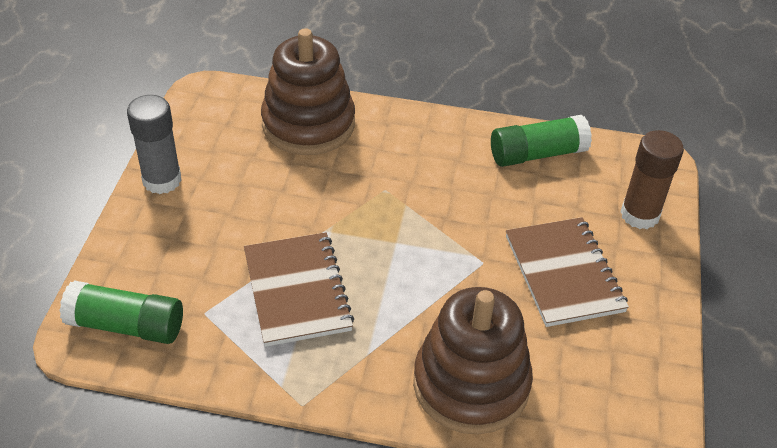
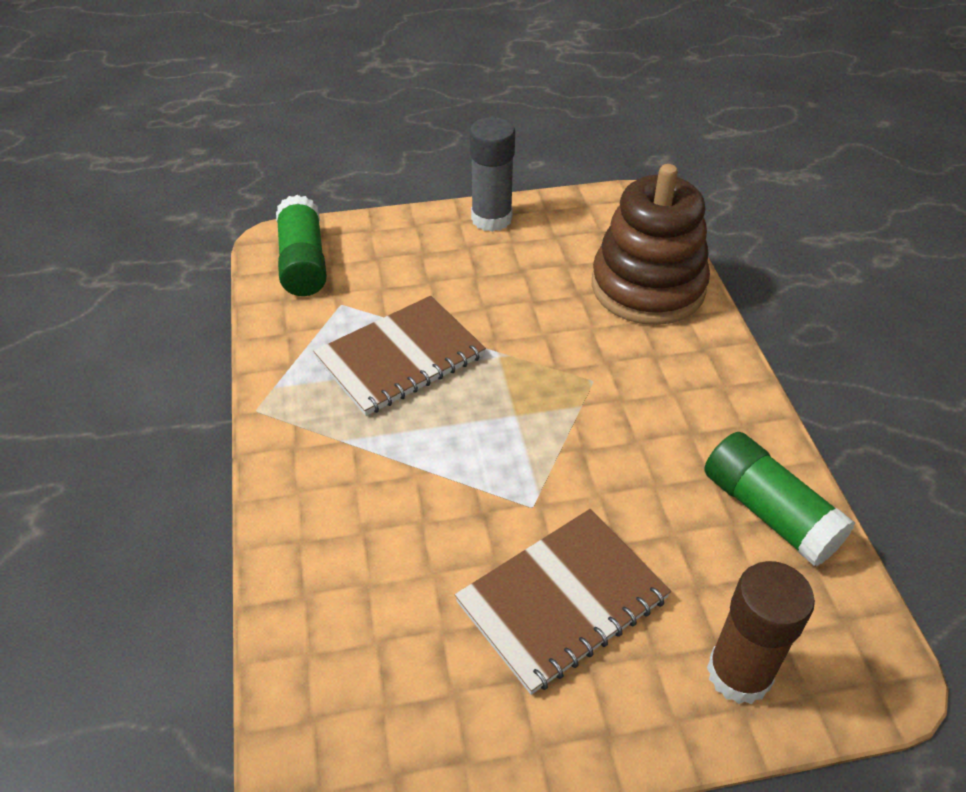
camera: 70 degrees right, 0 degrees up
brown stacking toy [413,287,533,434] -> none

